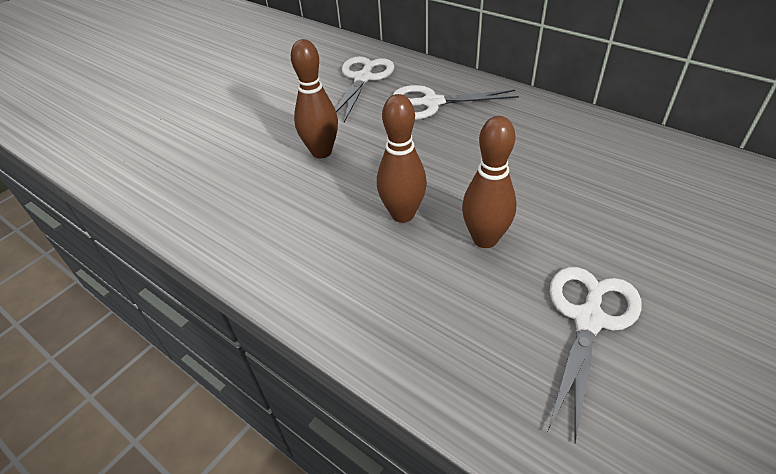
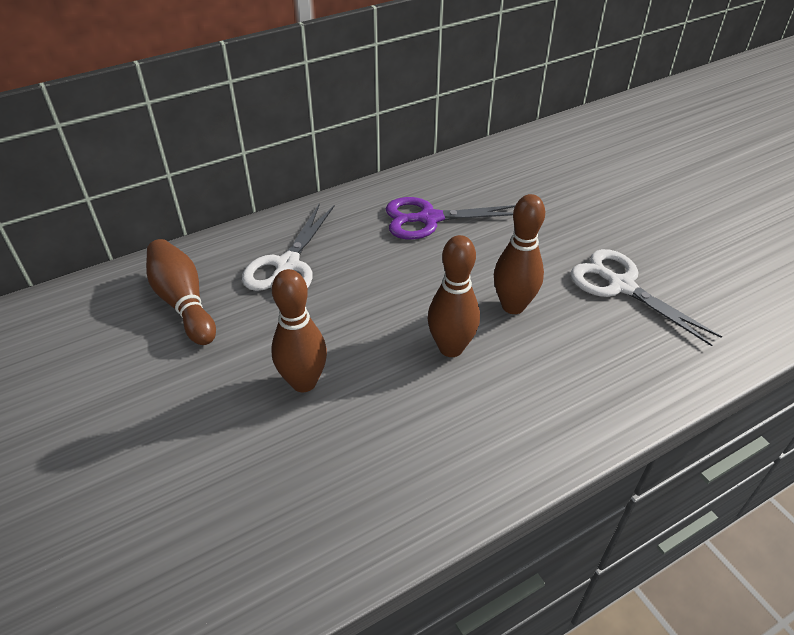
camera: 70 degrees left, 0 degrees up
white scissors [335,56,395,122] -> brown bowling pin [146,239,216,345]
none -> purple scissors [386,197,516,239]

